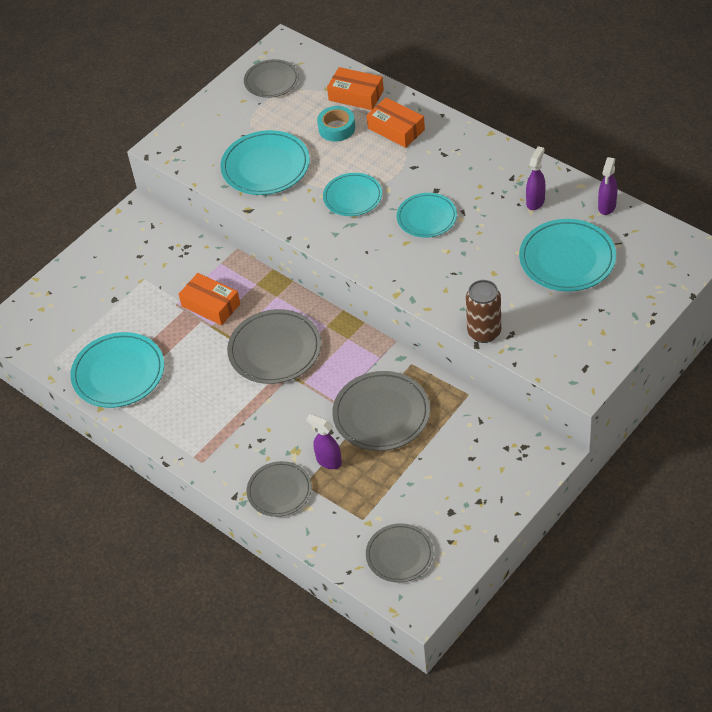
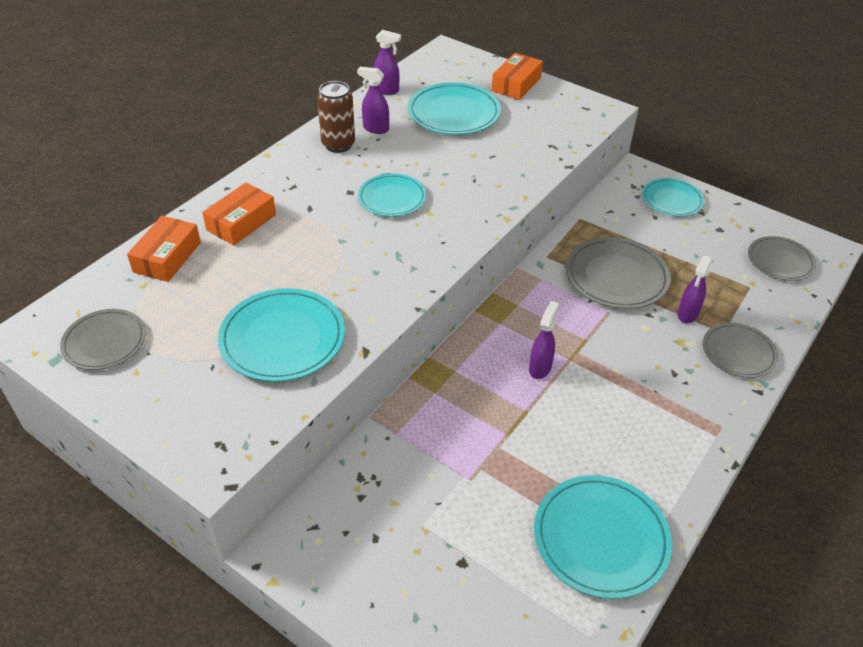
camera: 100 degrees left, 5 degrees down
orange box [179,273,240,325] -> orange box moved to [492,53,543,100]
grey plate [227,309,321,384] -> purple spray bottle [529,301,559,379]
turquoise tape [317,106,355,142] -> none
turquoise plate [323,173,382,216] -> turquoise plate moved to [642,178,704,217]
brown can [466,280,501,343] -> brown can moved to [317,81,355,153]

